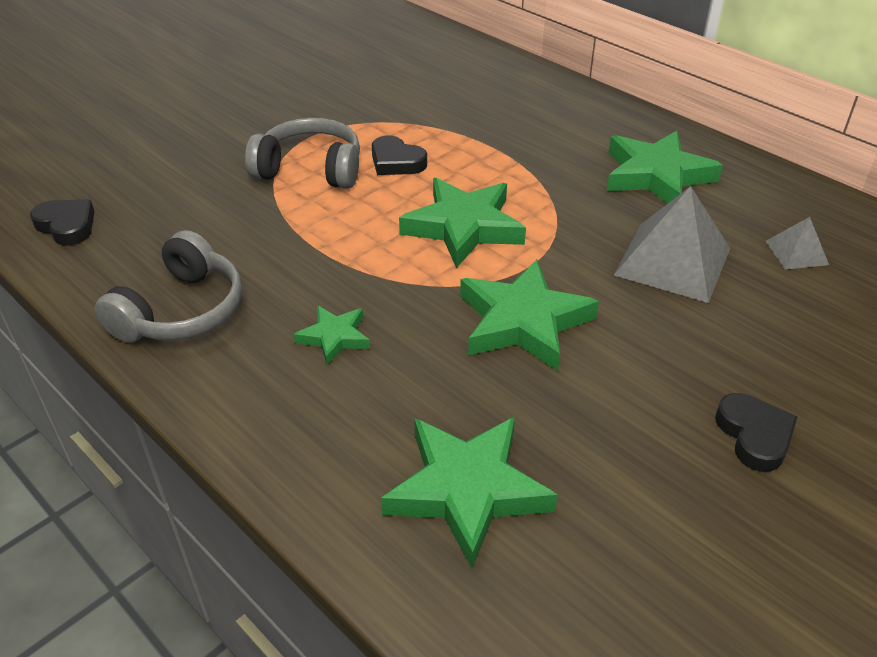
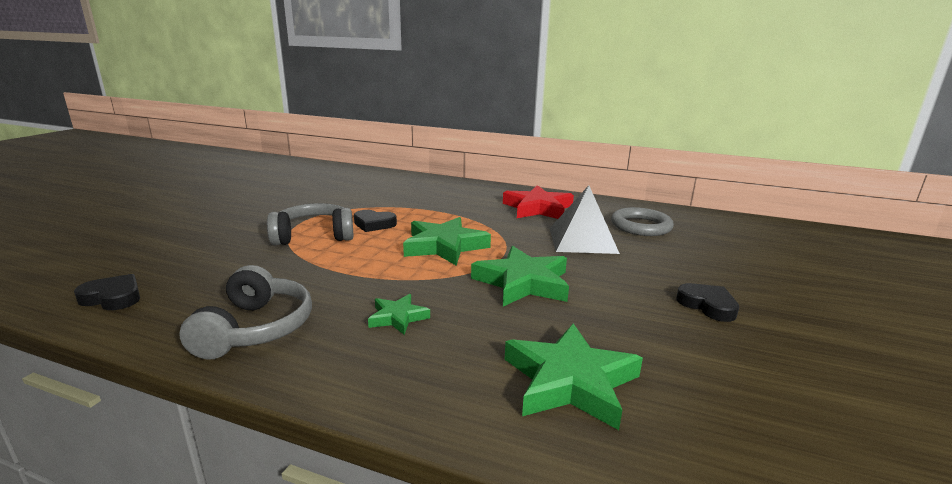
camera: 25 degrees left, 20 degrees down
green star [607,131,723,204] -> red star [503,185,574,219]
grey pyramid [766,217,829,269] -> grey ring [611,207,674,236]

